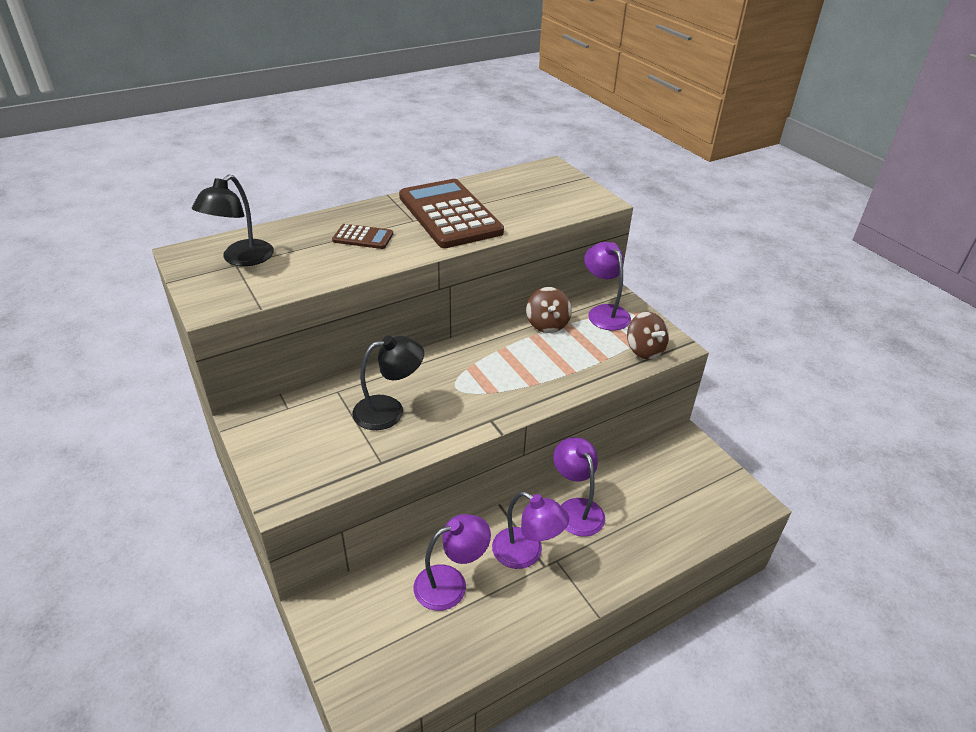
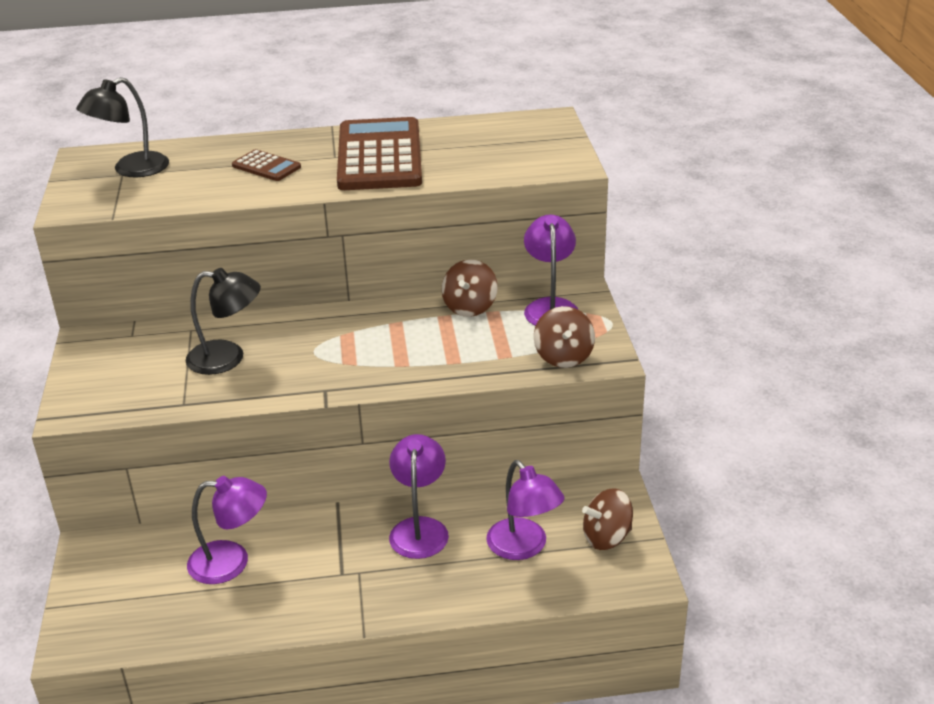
camera: 25 degrees right, 5 degrees down
purple lamp [492,491,569,569] -> purple lamp moved to [486,460,564,560]
none -> brown spinning top [582,488,633,550]

